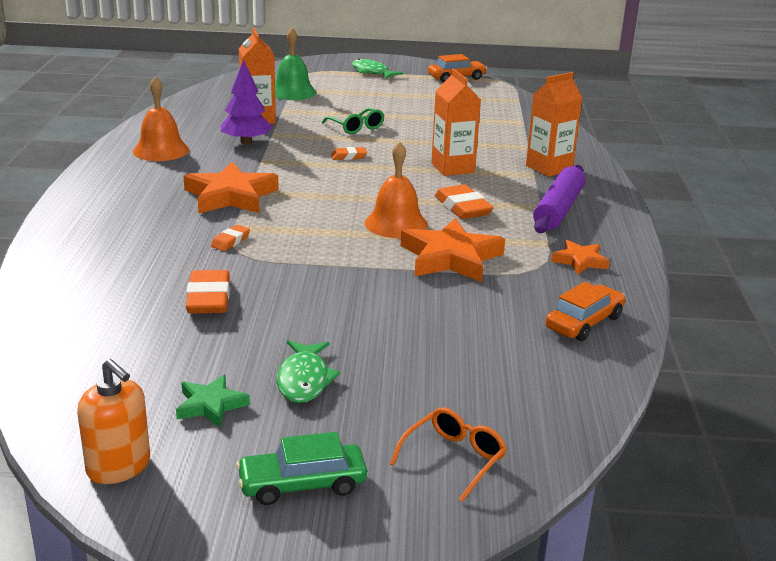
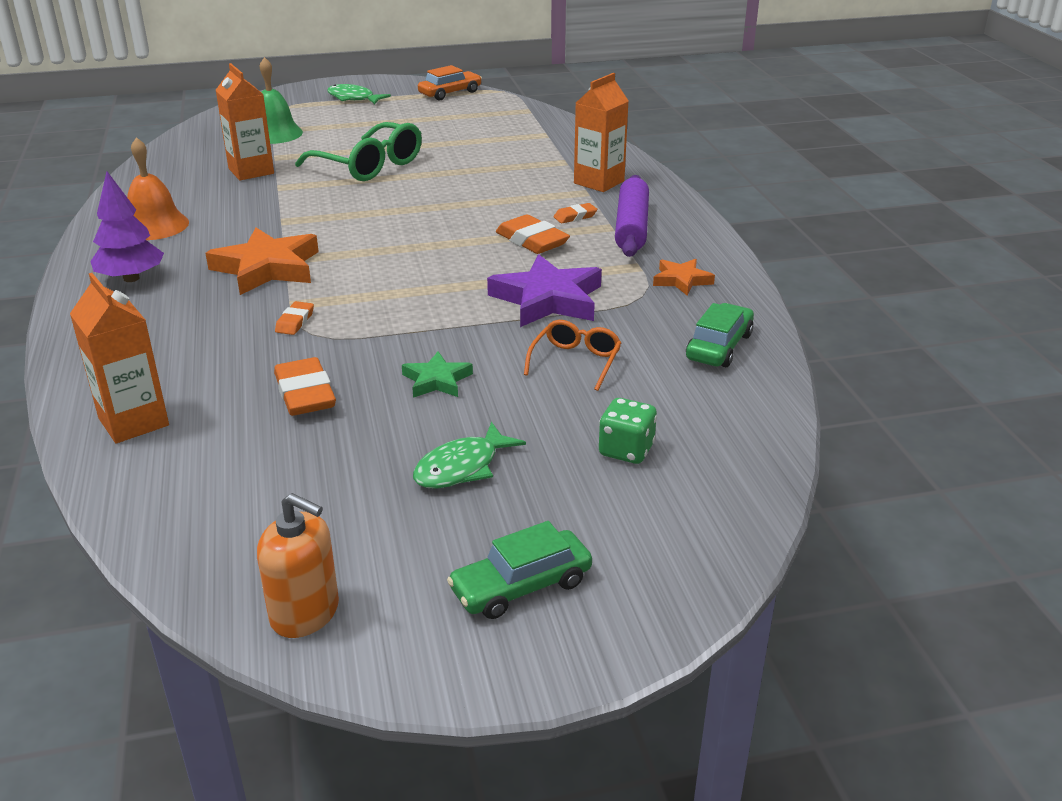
camera: 15 degrees left, 5 degrees up
green star [176,374,250,427] -> green star moved to [402,351,473,398]
purple tree [221,59,272,145] -> purple tree moved to [91,171,164,282]
green fish [277,340,340,403] -> green fish turned 60 degrees clockwise [413,422,526,489]
green glasses [322,108,385,134] -> green glasses [295,122,422,181], size x1.76
orange eraser [331,147,367,160] -> orange eraser moved to [554,203,597,223]
orange bell [365,141,428,238] -> none
orange glasses [390,408,507,502] -> orange glasses moved to [524,320,621,391]
orange star [401,218,505,282] -> purple star [487,254,602,327]
orange carton [431,69,481,176] -> orange carton moved to [70,273,169,443]
orange car [545,282,625,341] -> green car [686,303,754,367]
none -> green dice [599,398,657,464]

